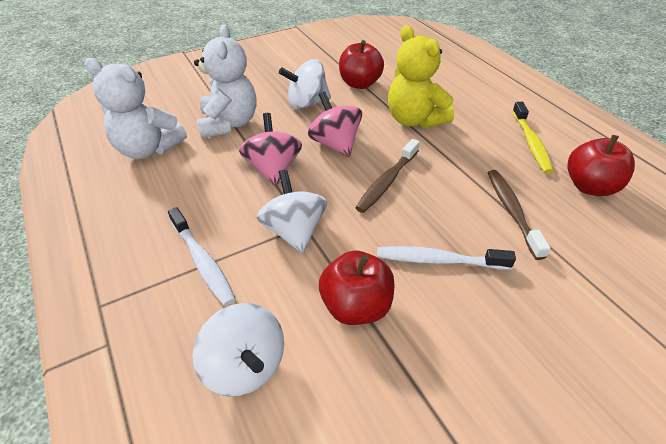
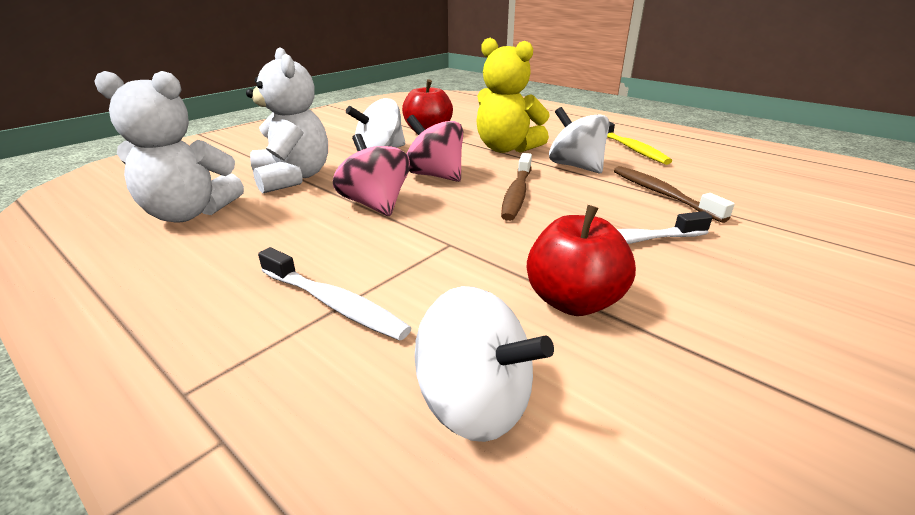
camera: 20 degrees left, 15 degrees down
white spinning top [257,169,327,254] -> white spinning top moved to [549,107,609,173]
red apple [567,135,635,196] -> none

